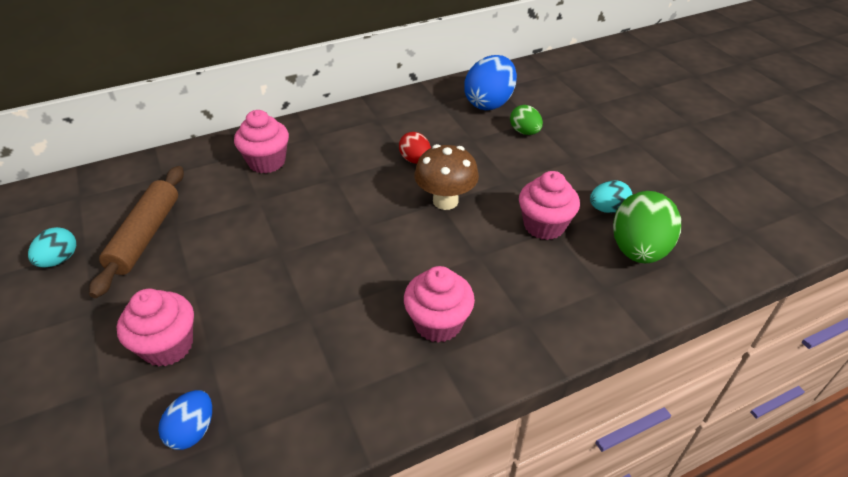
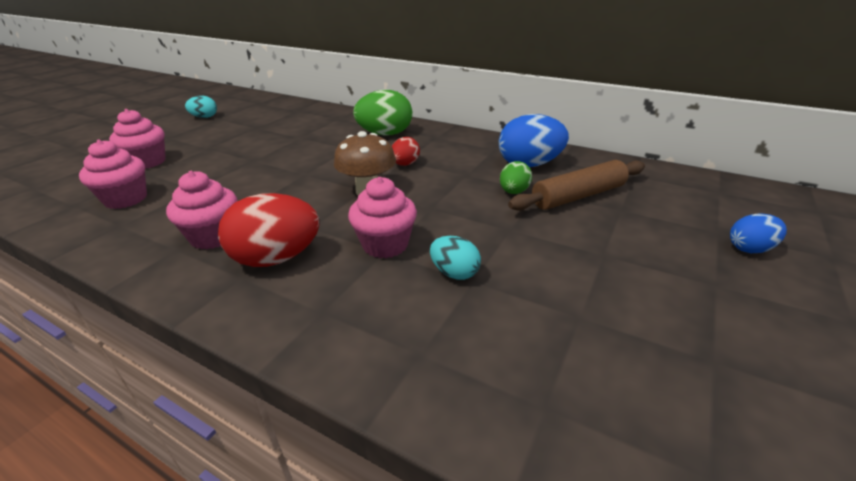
camera: 55 degrees right, 10 degrees down
brown rolling pin [89,166,184,298] -> brown rolling pin moved to [508,160,645,211]
blue egg [158,390,212,450] -> blue egg moved to [730,213,787,253]
pink cupcake [234,110,289,173] -> pink cupcake moved to [79,139,147,209]
green egg [613,191,681,263] -> green egg moved to [353,90,412,135]
none -> red egg [218,193,319,267]

